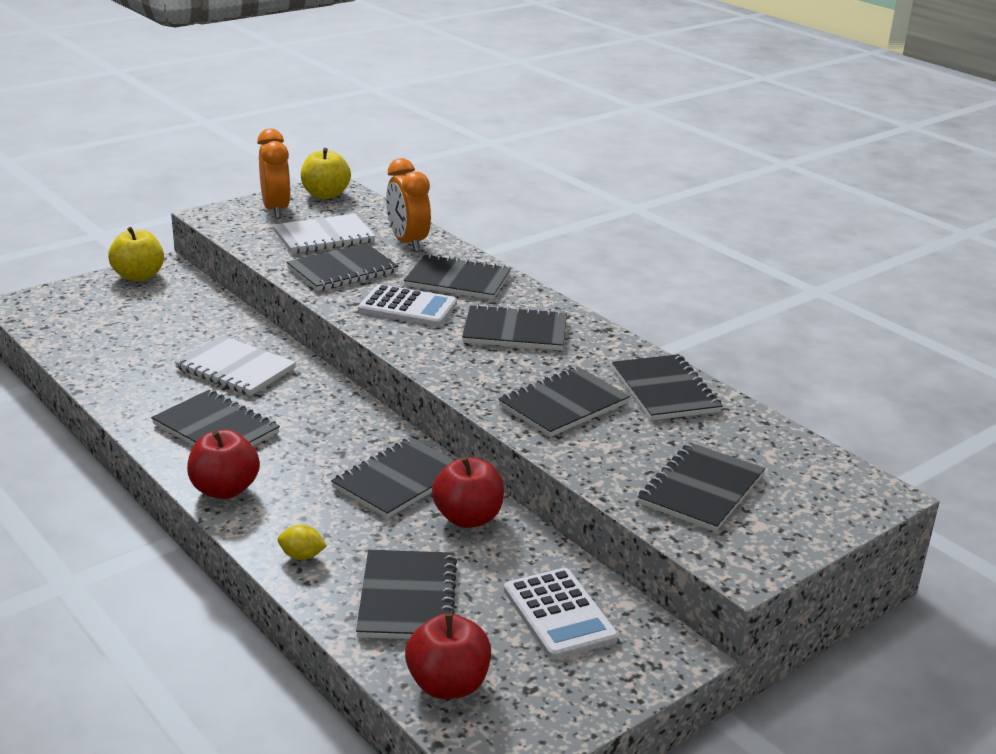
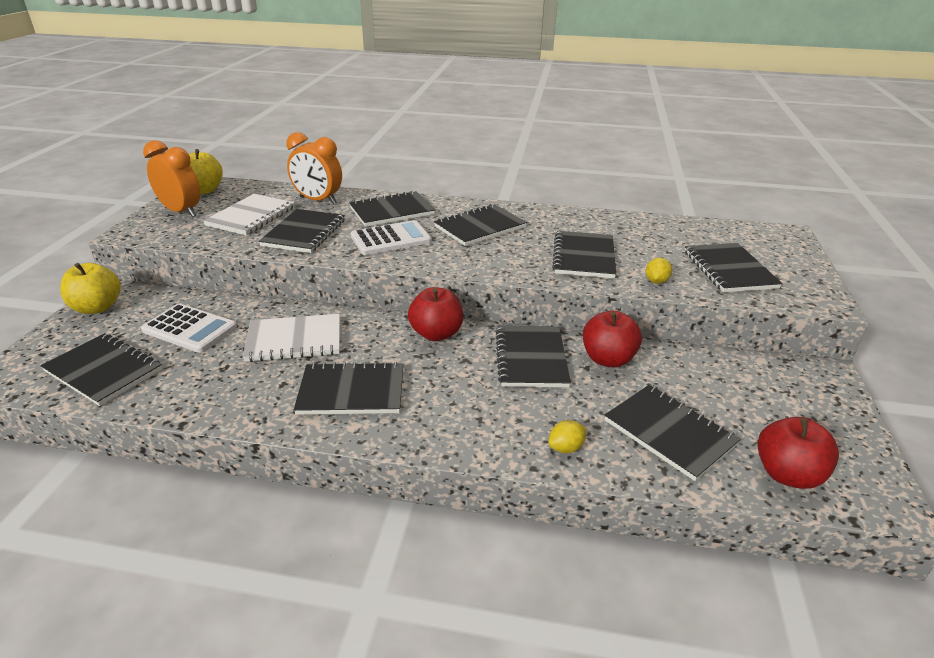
camera: 40 degrees left, 5 degrees up
red apple [187,430,260,499] -> red apple moved to [408,287,463,341]
white calculator [504,568,618,660] -> white calculator moved to [141,303,237,353]
black notebook [612,354,723,421] -> black notebook moved to [40,333,162,406]
none -> yellow lemon [646,257,672,284]

